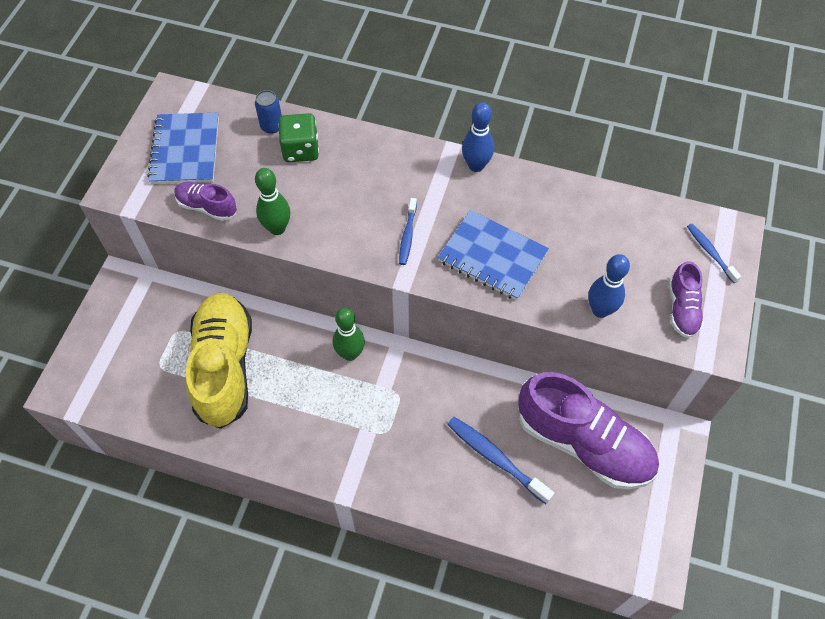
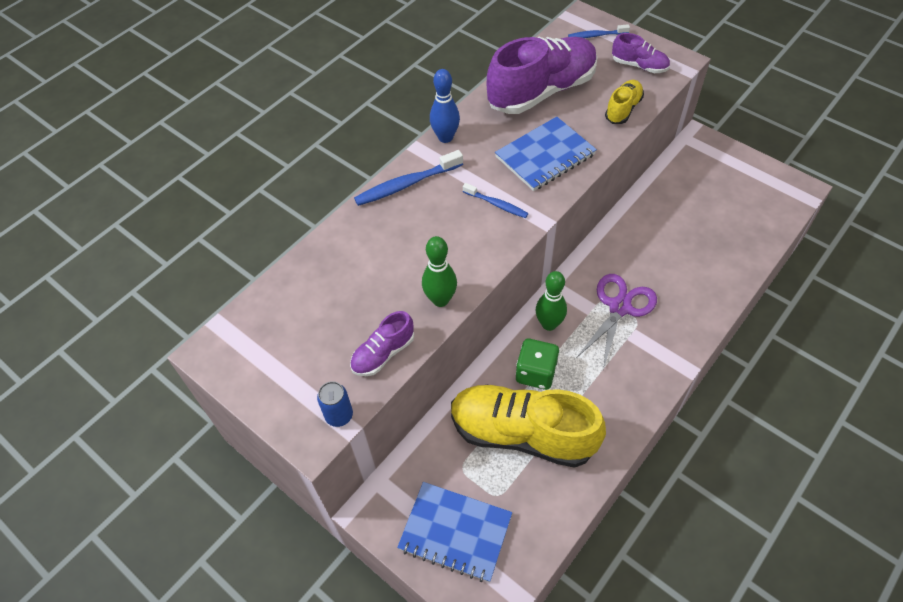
camera: 65 degrees left, 5 degrees down
blue notebook [147,113,219,184] -> blue notebook moved to [397,482,512,582]
blue can [255,90,282,134] -> blue can moved to [317,381,353,427]
green dice [278,113,319,162] -> green dice moved to [516,338,559,390]
blue toothbrush [447,417,554,504] -> blue toothbrush moved to [354,150,463,206]
purple shoe [518,372,659,489] -> purple shoe moved to [487,37,598,114]
blue bowling pin [588,254,630,318] -> yellow shoe [605,80,644,124]
none -> purple scissors [577,274,657,370]

